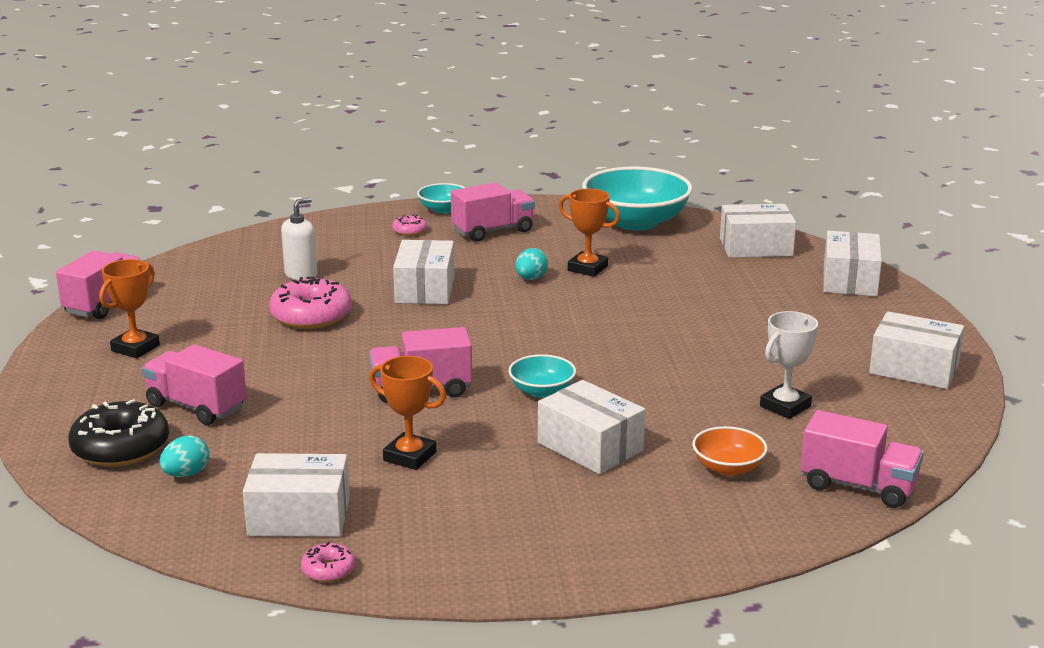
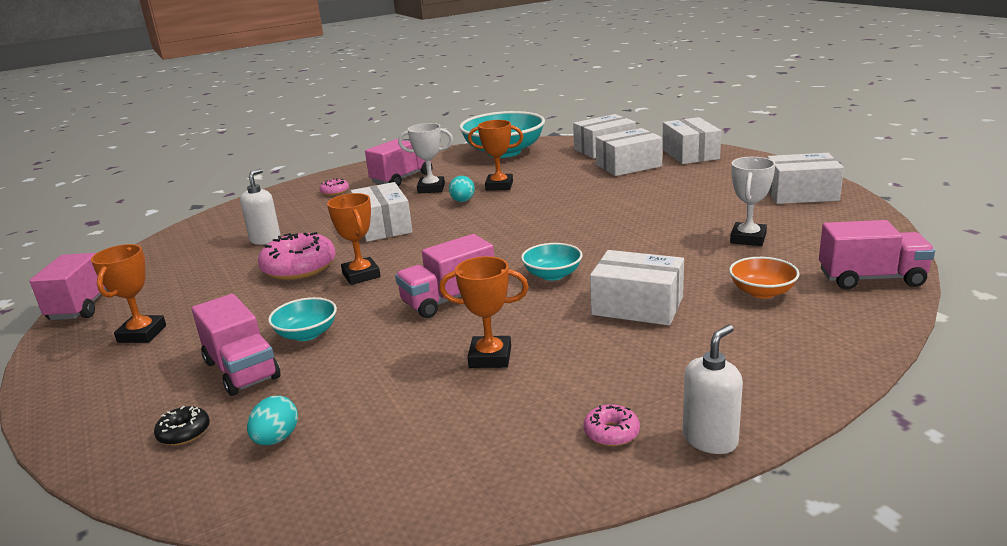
camera: 20 degrees left, 0 degrees up
black donut [68,399,169,467] -> black donut [154,406,210,445], size x0.48
pink truck [142,344,247,425] -> pink truck turned 135 degrees counterclockwise [192,294,280,396]
white box [243,453,350,537] -> white box moved to [596,128,663,176]
pink donut [301,542,355,582] -> pink donut moved to [584,404,640,446]
turquoise bowl [417,183,465,214] -> turquoise bowl moved to [268,297,337,341]
none -> orange trophy [327,193,381,285]
none -> white trophy [398,123,453,194]
none -> white soap dispenser [683,325,743,454]

